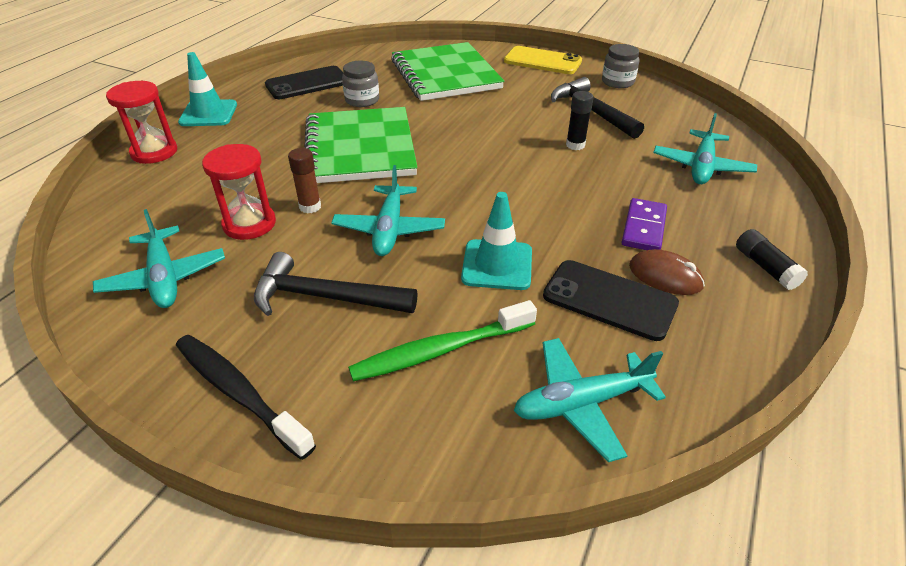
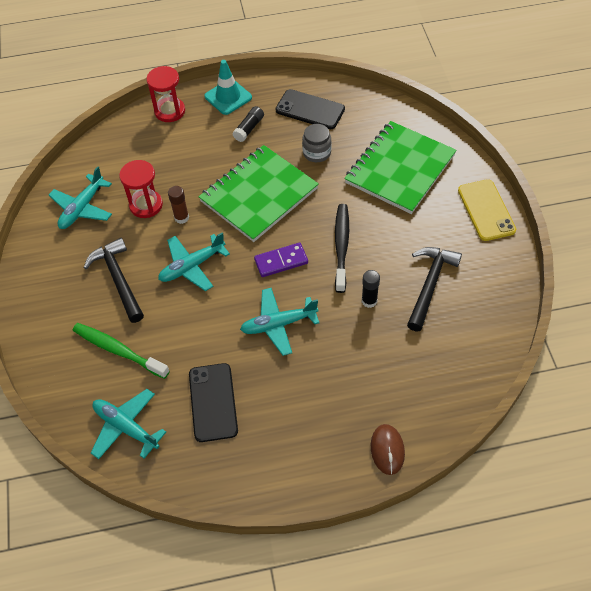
camera: 55 degrees right, 15 degrees up
black toothbrush [176,335,316,460] -> black toothbrush moved to [335,204,349,293]
turquoise traffic cone [461,192,532,290] -> none
grey jar [602,44,639,88] -> none
purple domino [622,198,667,250] -> purple domino moved to [254,243,308,277]
brown mouse [629,249,705,295] -> brown mouse moved to [371,424,405,475]
turquoise plane [653,113,757,184] -> turquoise plane moved to [240,288,319,356]
black glue stick [736,229,808,290] -> black glue stick moved to [232,106,264,142]

